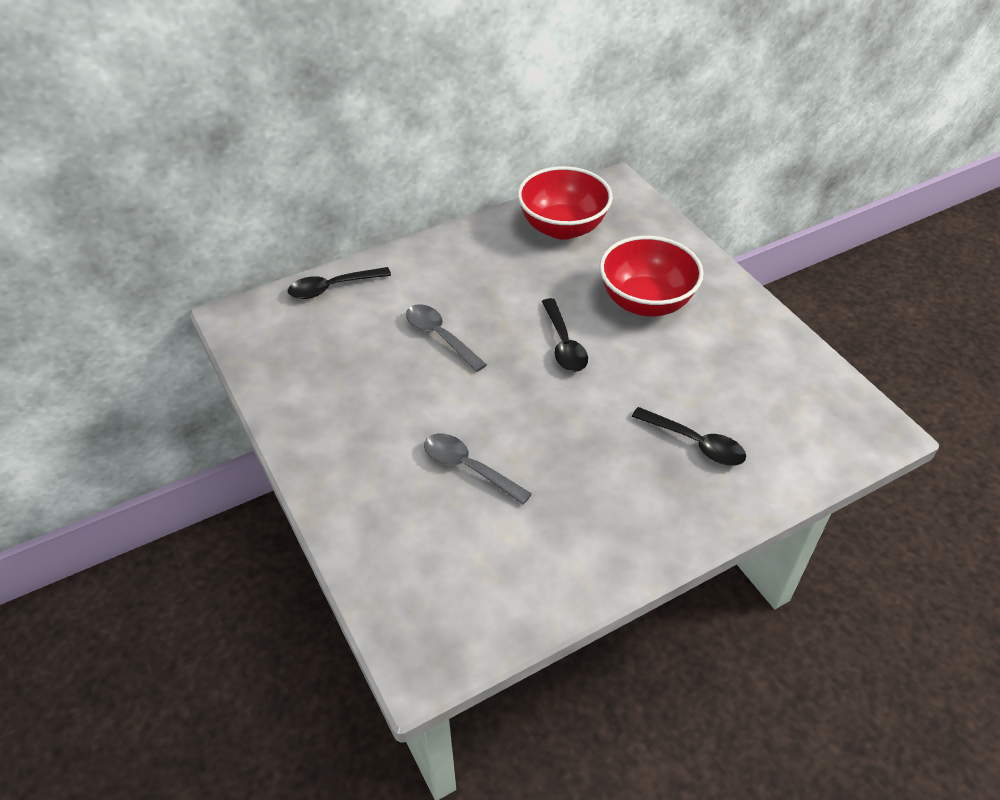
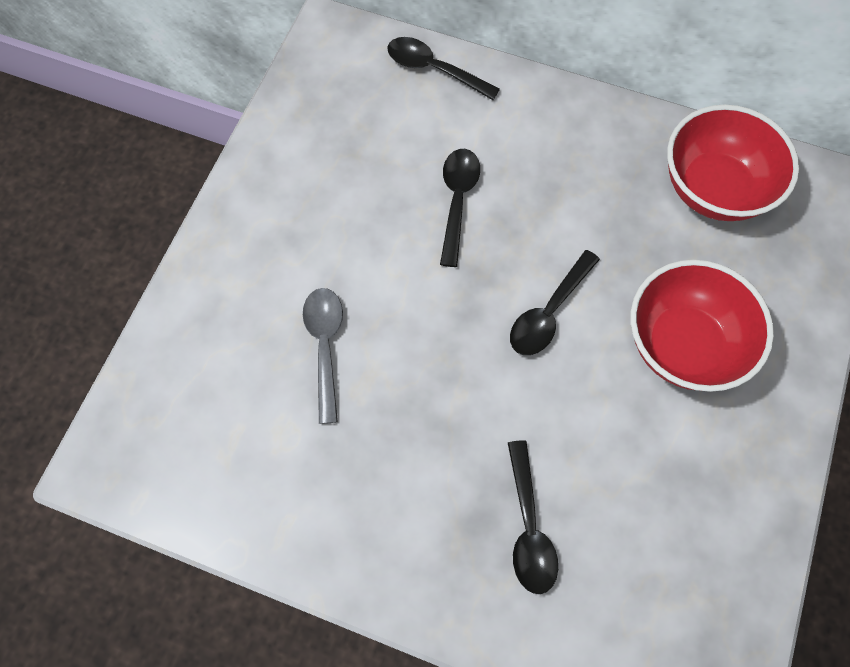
camera: 50 degrees right, 20 degrees up
grey spoon [406,304,487,372] -> black spoon [440,149,480,267]

